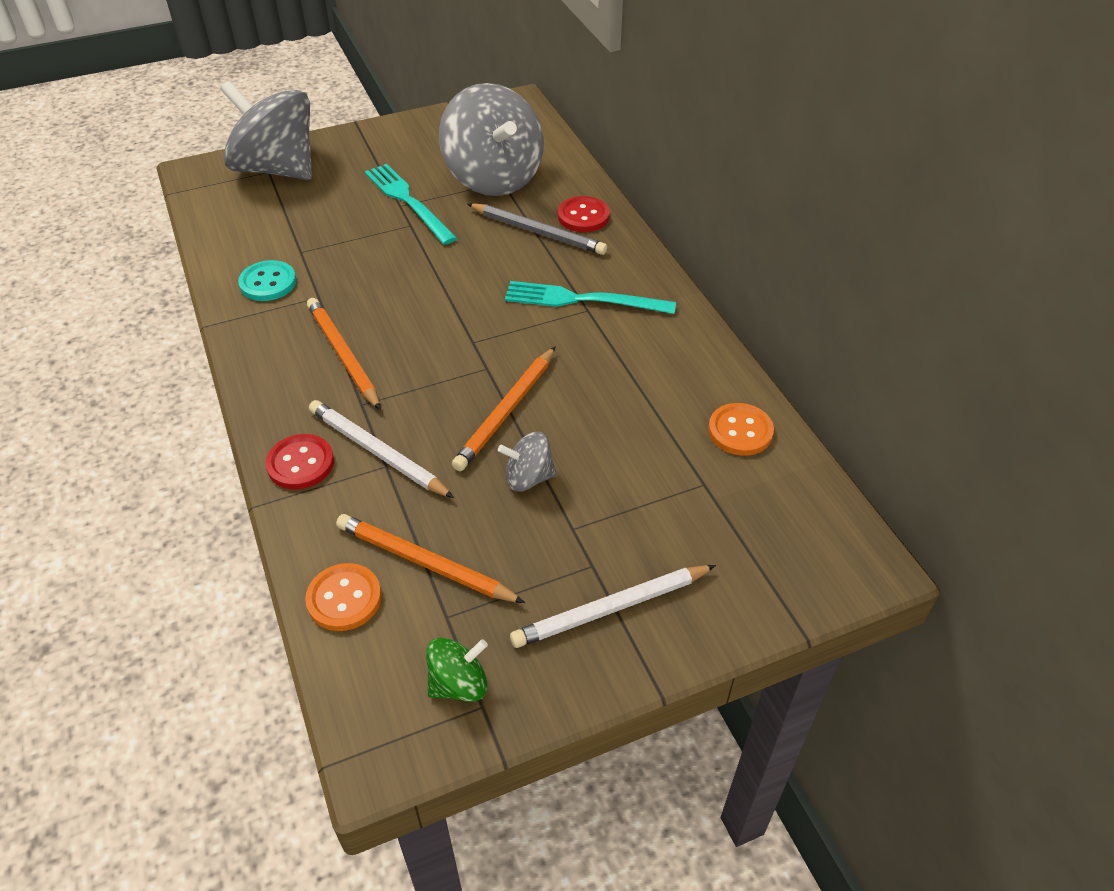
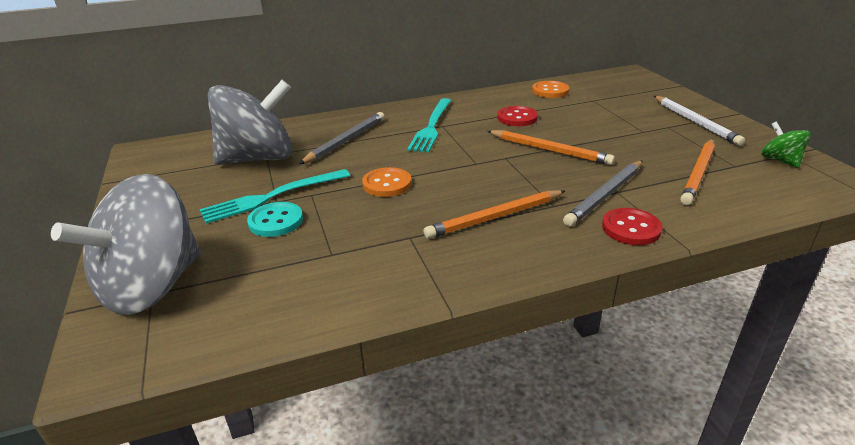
camera: 85 degrees left, 15 degrees down
turquoise button [238,260,296,301] -> turquoise button moved to [247,202,303,237]
orange button [305,563,382,631] -> orange button moved to [362,167,412,197]
white pencil [309,400,454,498] -> grey pencil [563,160,643,226]
grey spinning top [498,431,557,491] -> none
red button [558,196,610,232] -> red button moved to [497,106,538,126]

